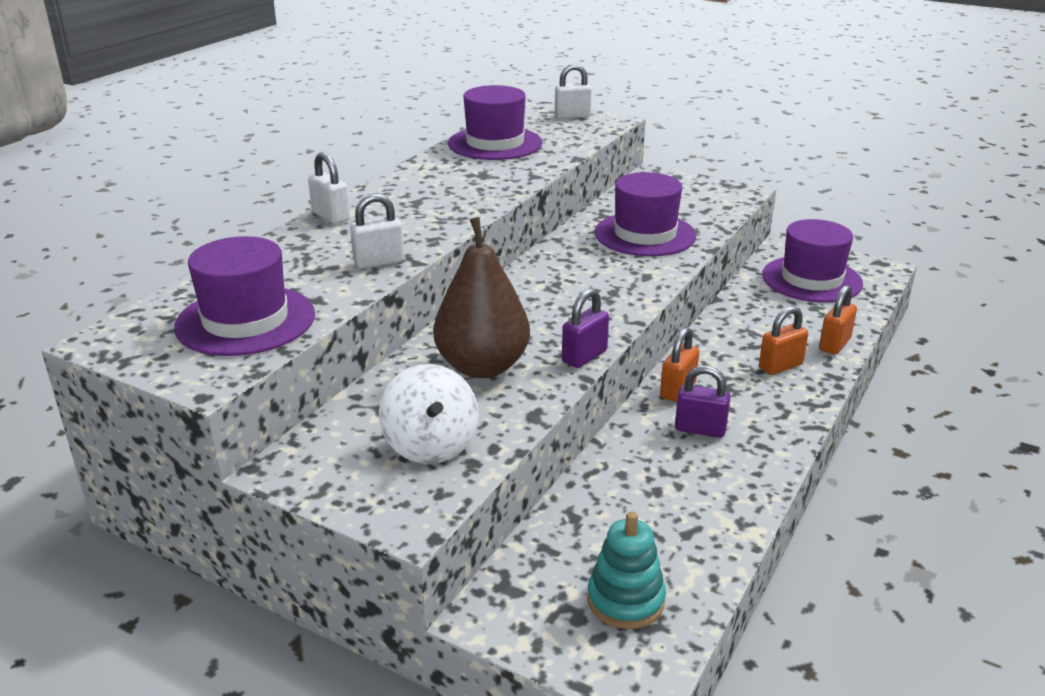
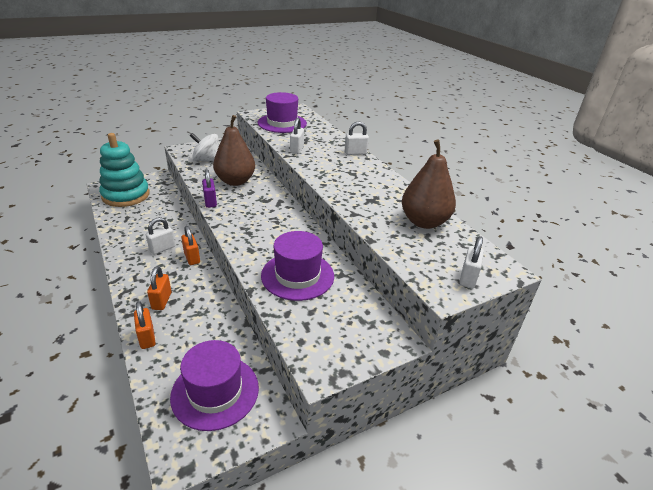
camera: 120 degrees right, 5 degrees up
purple hat [448,85,542,160] -> brown pear [402,139,456,229]
turquoise stacking toy [587,511,666,629] -> turquoise stacking toy [99,133,150,207], size x1.75
purple padlock [675,366,731,438] -> white padlock [146,217,175,255]

